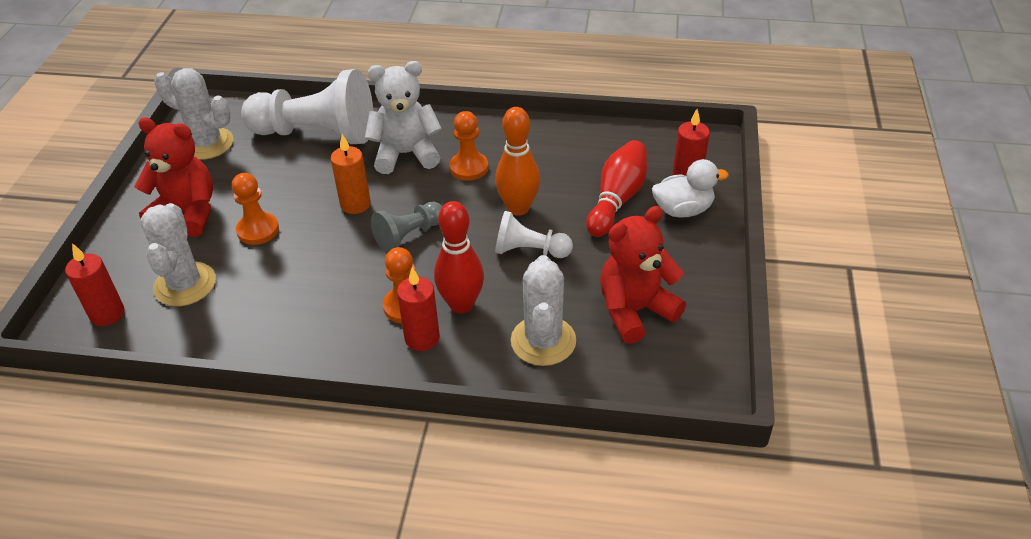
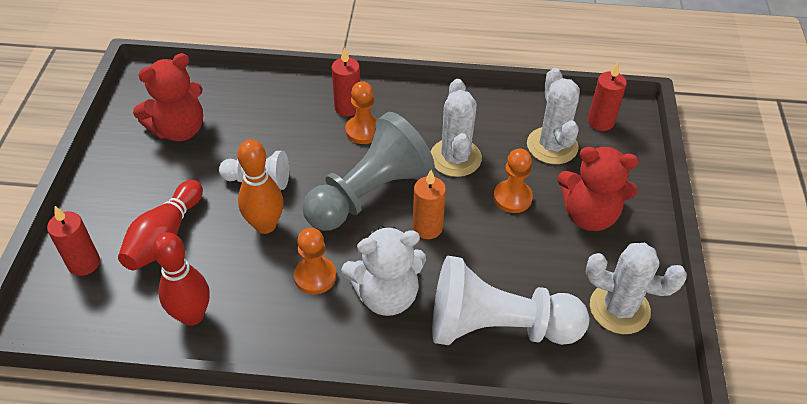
camera: 175 degrees right, 5 degrees up
grey pawn [371,202,442,253] -> grey pawn [303,112,435,231], size x1.93
red bowling pin [434,201,484,313] -> red bowling pin moved to [152,232,210,326]
white cactus [511,255,576,366] -> white cactus moved to [430,79,482,177]
white duck [652,159,729,218] -> none

